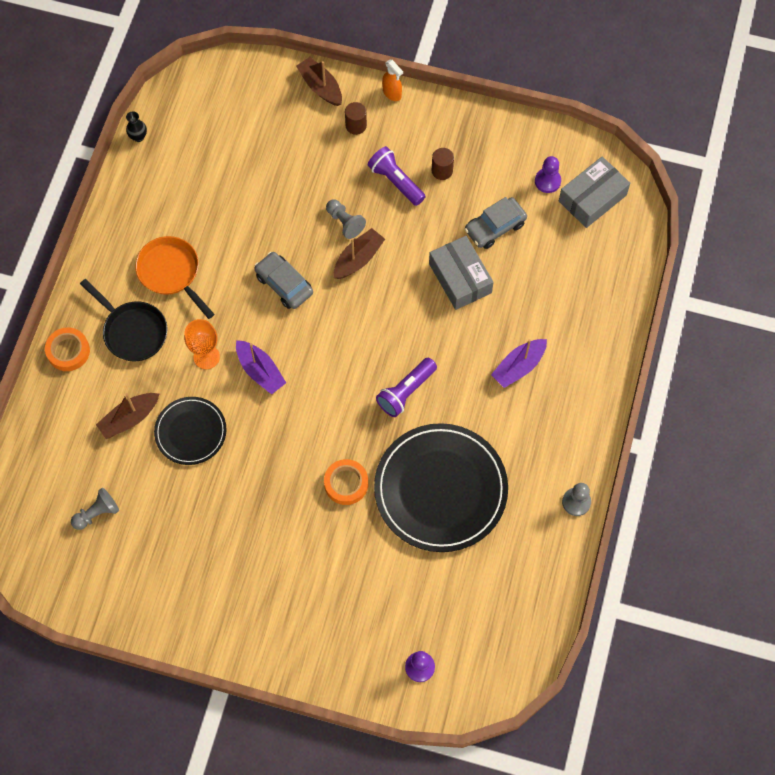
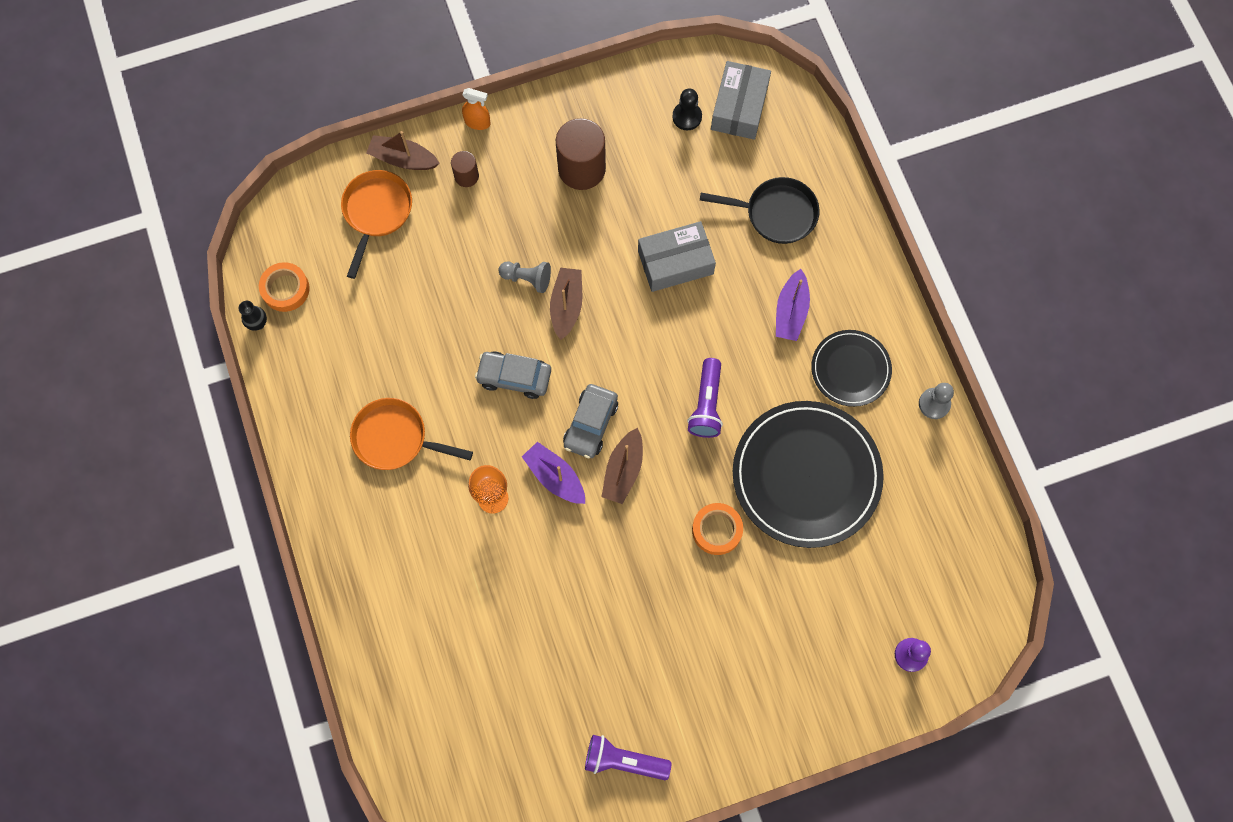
camera: 35 degrees left, 5 degrees up
orange tape [45,327,90,371] -> orange tape moved to [259,262,310,312]
grey pawn [71,488,119,530] -> none
black pan [80,279,167,361] -> black pan moved to [700,177,819,244]
brown boat [96,393,159,439] -> brown boat moved to [601,428,643,504]
black plate [154,397,227,465] -> black plate moved to [811,330,892,407]
purple boat [236,340,286,395] -> purple boat turned 150 degrees counterclockwise [522,442,585,504]
purple flashlight [368,146,426,206] -> purple flashlight moved to [585,735,672,780]
grey box [429,236,494,310] -> grey box turned 45 degrees counterclockwise [638,221,716,292]
brown cylinder [432,148,454,180] -> brown cylinder [556,118,606,190], size x1.94
grey car [465,197,527,249] -> grey car moved to [563,384,618,458]
purple pawn [535,156,561,193] -> black pawn [672,89,702,130]
none -> orange pan [341,170,412,279]

